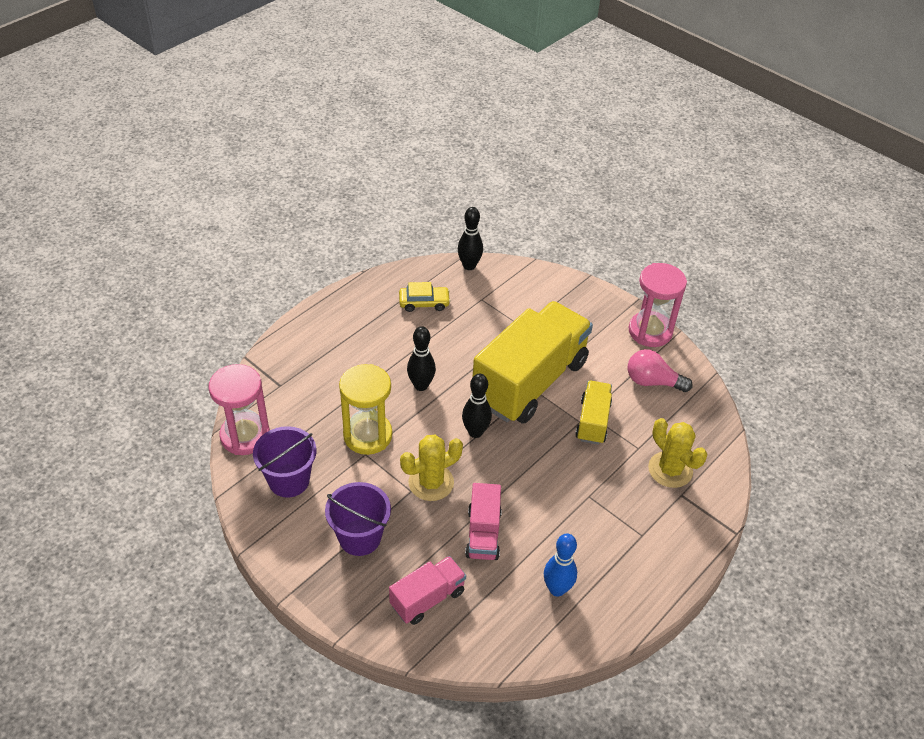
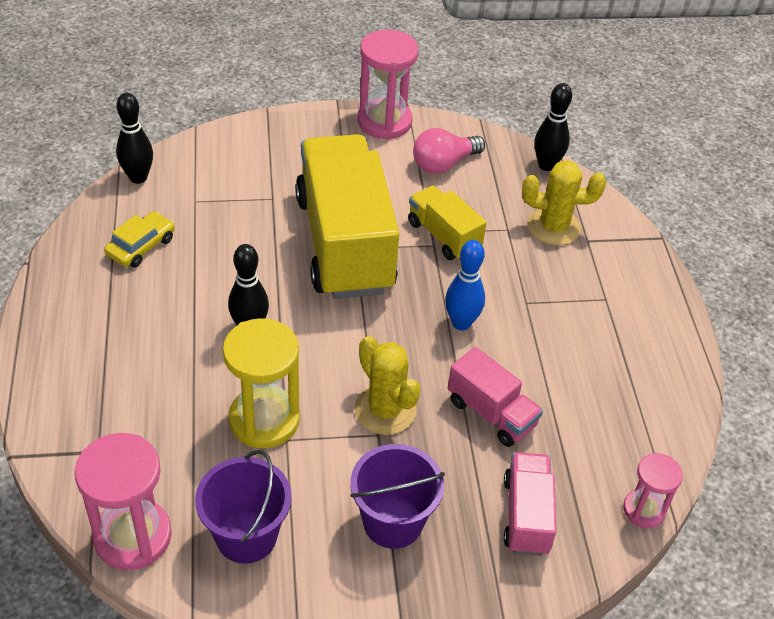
camera: 50 degrees left, 0 degrees up
yellow cactus [400,435,463,501] -> yellow cactus turned 45 degrees counterclockwise [354,336,421,435]
black bowling pin [462,374,492,438] -> black bowling pin moved to [534,83,572,171]
blue bowling pin [544,533,577,597] -> blue bowling pin moved to [445,240,485,330]
none -> pink hourglass [623,453,683,528]

